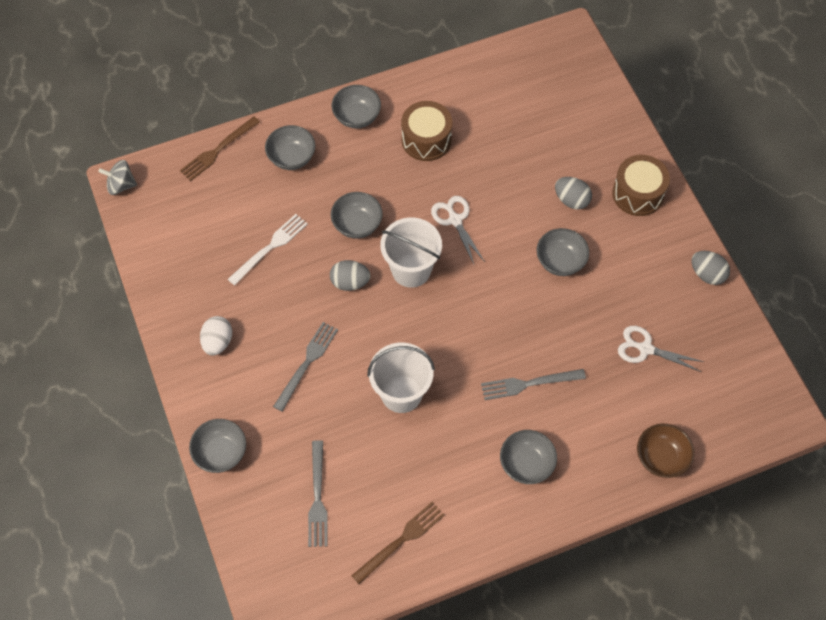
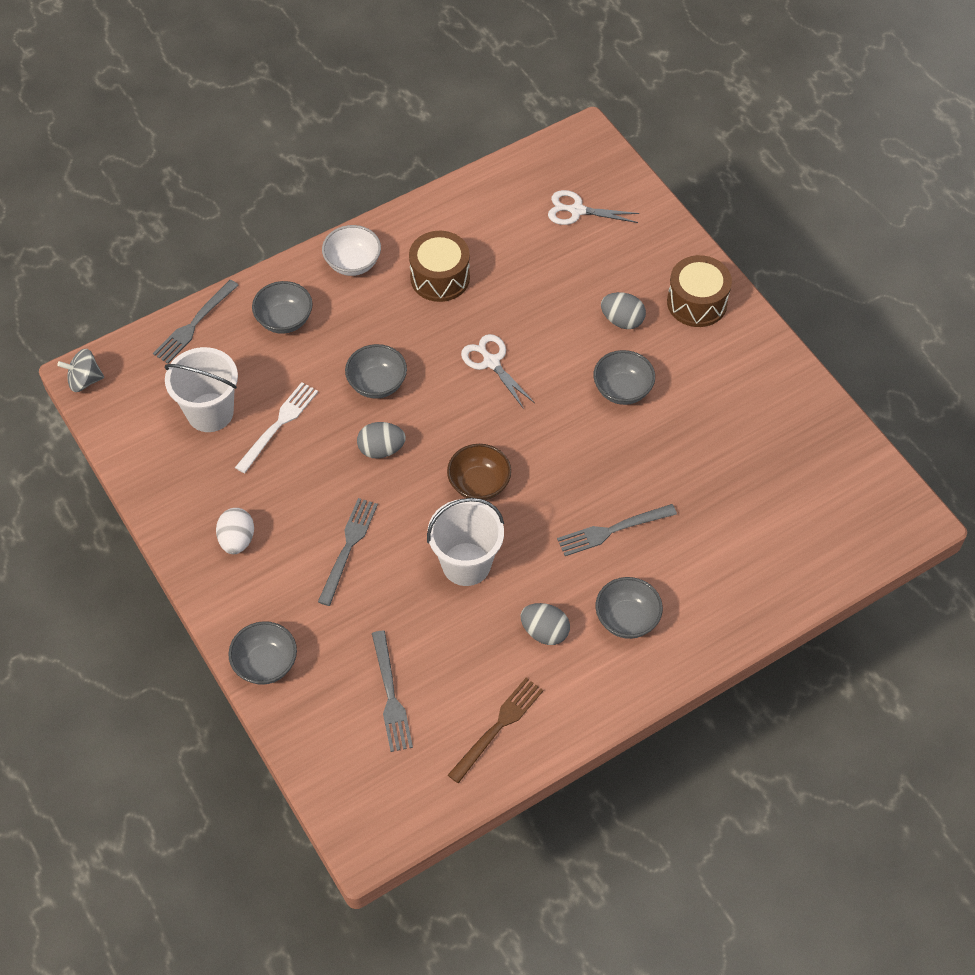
camera: 10 degrees left, 5 degrees down
brown fork [180,116,260,181] -> grey fork [153,280,239,363]
grey bowl [331,85,381,129] -> white bowl [322,225,381,276]
white bucket [380,218,442,288] -> white bucket moved to [164,347,238,432]
white scissors [618,326,704,372] -> white scissors moved to [548,190,639,225]
brown bowl [637,423,694,478] -> brown bowl moved to [447,444,511,500]
grey egg [691,251,730,285] -> grey egg moved to [521,603,570,645]

